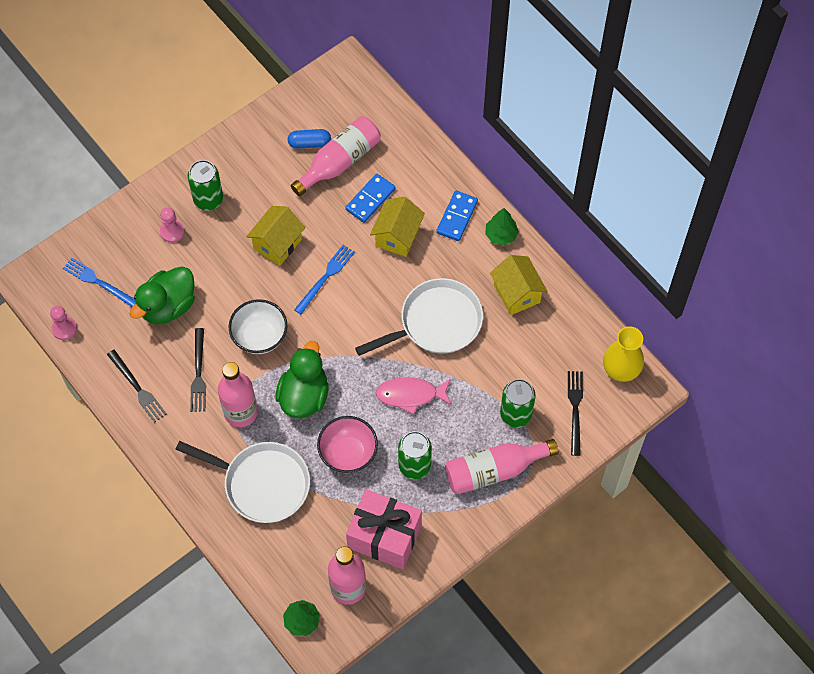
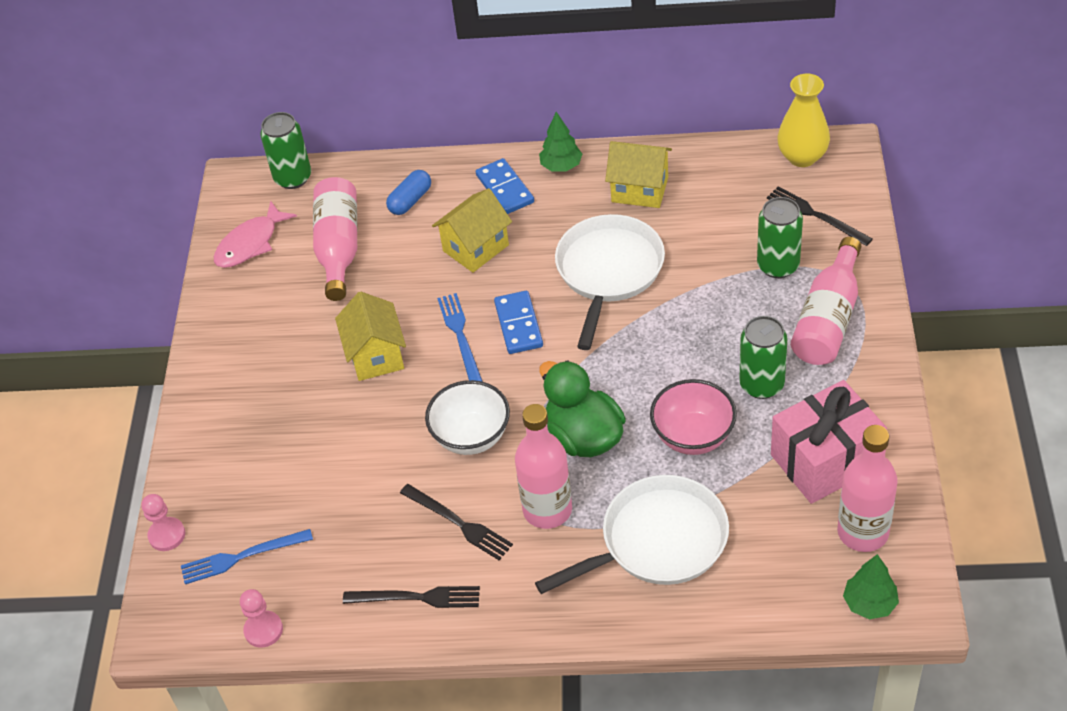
camera: 45 degrees left, 15 degrees down
green duck [130,267,195,324] -> none
pink pawn [160,208,184,243] -> pink pawn moved to [142,494,185,551]
green can [188,160,223,211] -> green can moved to [260,112,311,189]
blue capsule [288,129,331,149] -> blue capsule moved to [386,170,431,215]
blue domino [345,174,395,223] -> blue domino moved to [494,291,543,354]
yellow house [370,197,425,257] -> yellow house turned 75 degrees clockwise [432,188,512,273]
pink fish [376,377,452,415] -> pink fish moved to [214,201,297,268]

